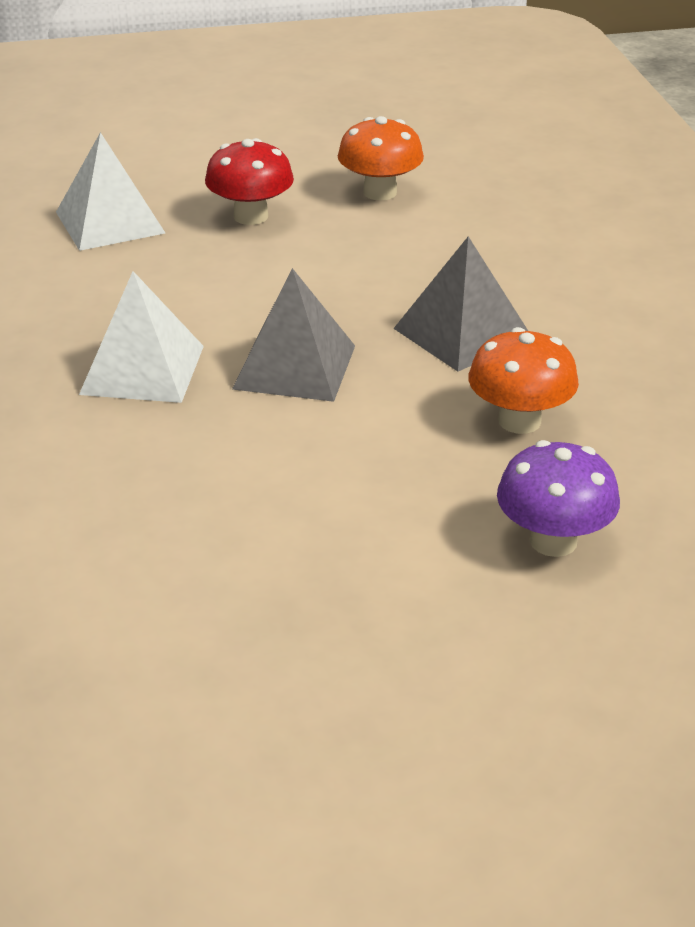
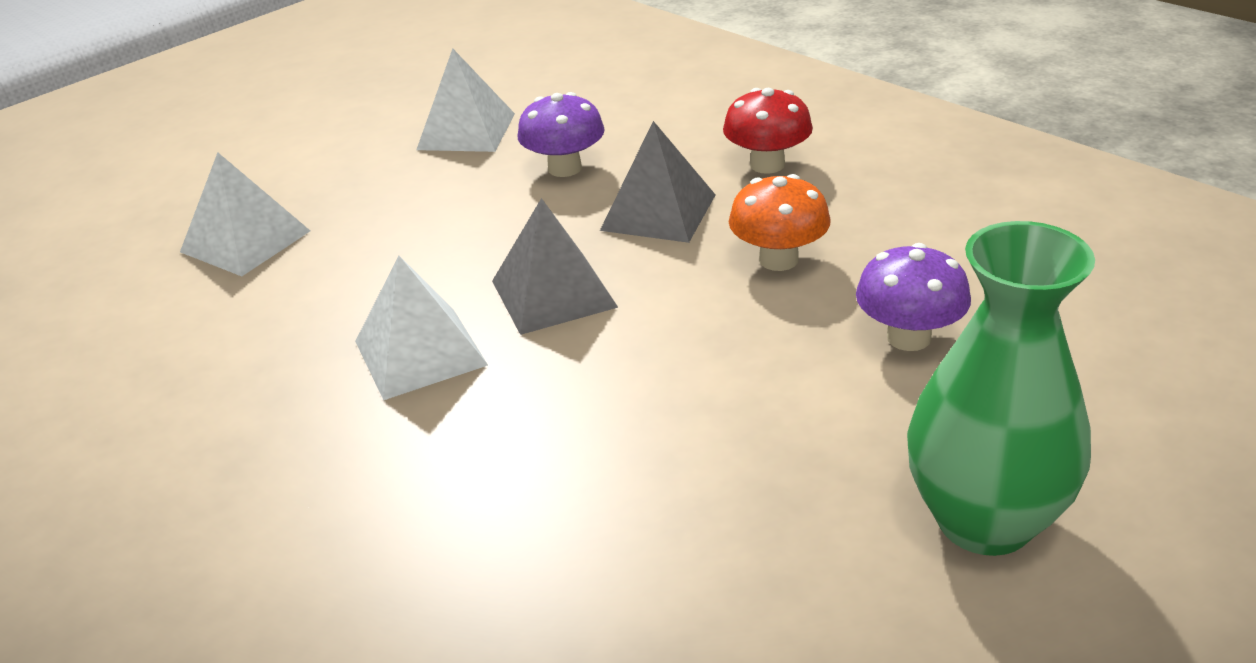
camera: 30 degrees left, 0 degrees up
red mushroom [205,138,294,225] -> red mushroom moved to [723,88,813,174]
orange mushroom [338,116,424,200] -> white pyramid [416,49,515,152]
none -> purple mushroom [517,92,605,177]
none -> green vase [907,221,1095,556]

